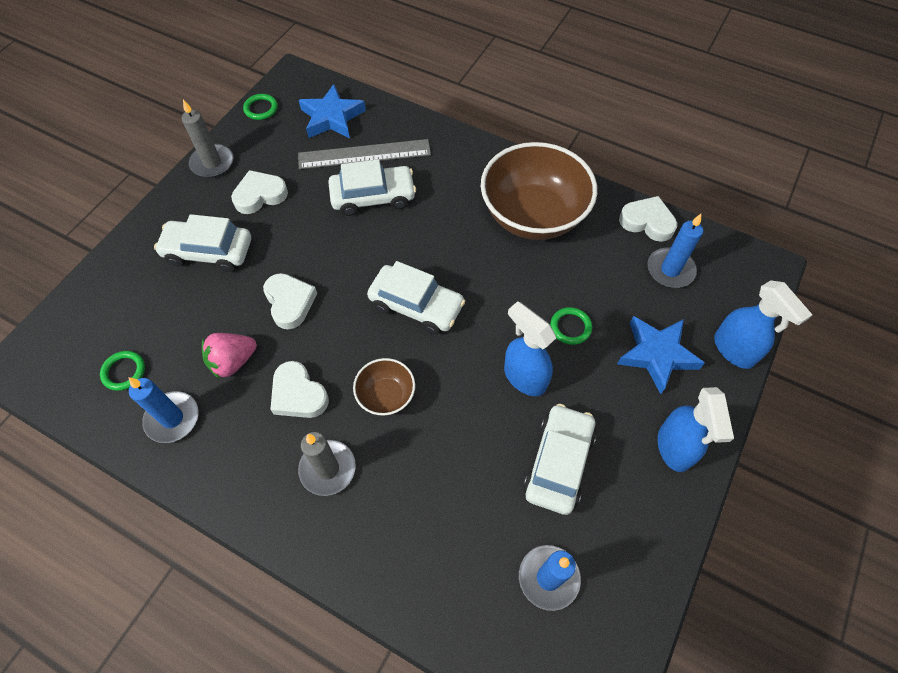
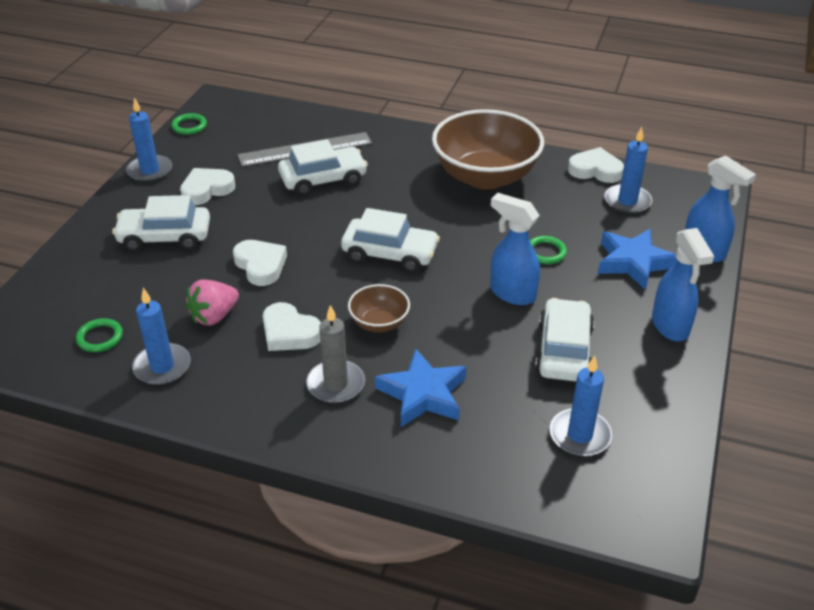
camera: 10 degrees left, 20 degrees down
grey candle [182,100,233,178] -> blue candle [126,97,172,182]
blue star [299,84,366,139] -> blue star moved to [375,349,467,427]

